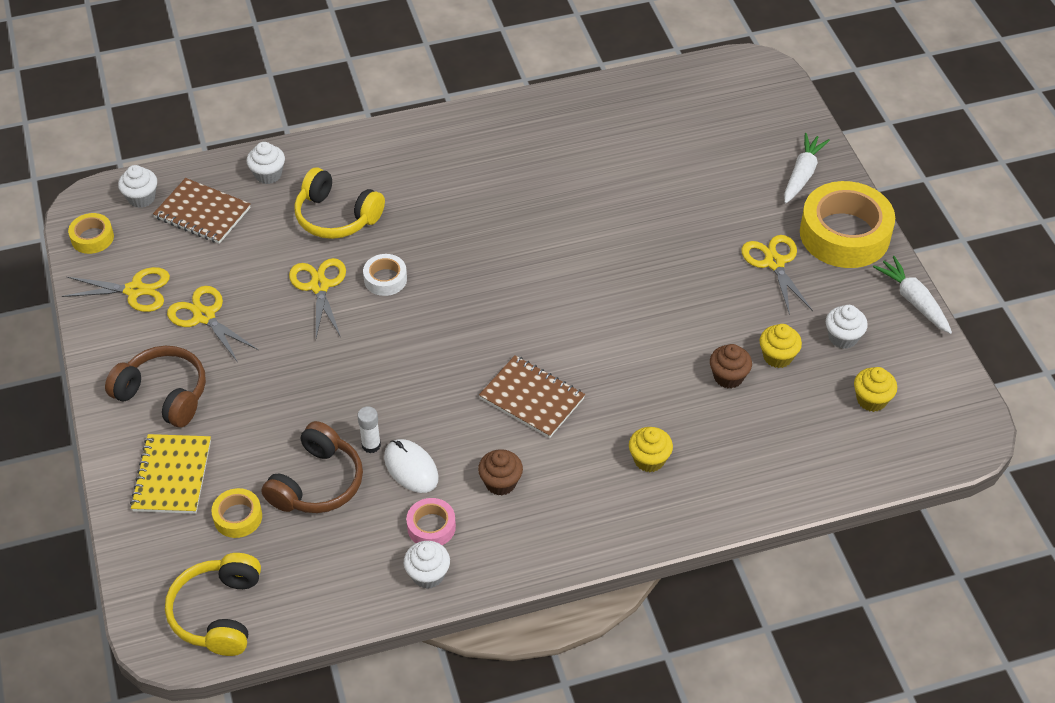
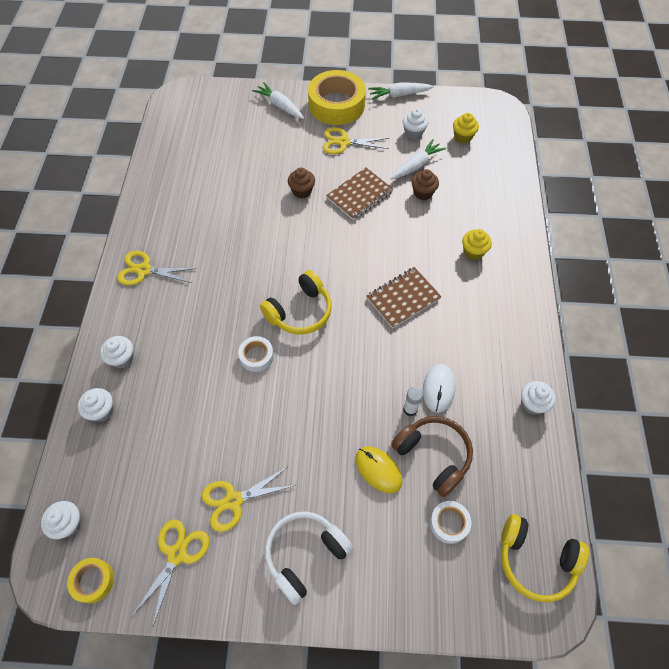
camera: 70 degrees left, 10 degrees up
brown headphones [105,346,206,427] -> white headphones [265,511,353,605]
yellow notebook [130,434,211,514] -> none
brown notebook [153,178,251,244] -> brown notebook moved to [326,168,393,220]
yellow tape [211,488,262,538] -> white tape [430,501,471,544]
yellow scissors [289,258,346,338] -> yellow scissors moved to [117,251,197,286]
yellow headphones [294,167,385,239] -> yellow headphones moved to [260,270,332,335]
white mouse [384,439,439,493] -> white mouse turned 60 degrees counterclockwise [423,364,456,413]
pink tape [406,498,456,545] -> none
brown cupcake [478,449,523,495] -> brown cupcake moved to [288,168,315,198]
yellow cupcake [760,324,802,368] -> white carrot [390,139,446,180]
none -> white cupcake [100,336,133,369]
none -> yellow mouse [355,446,403,494]

